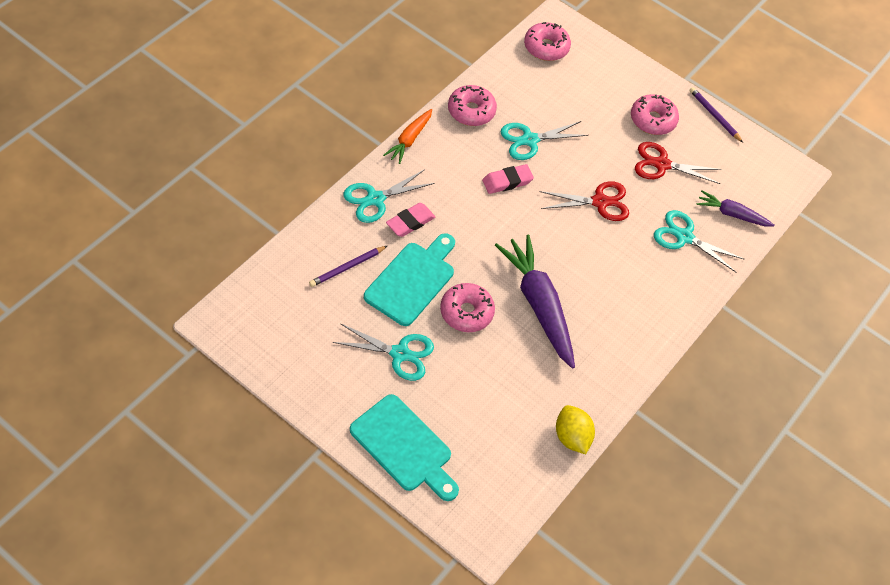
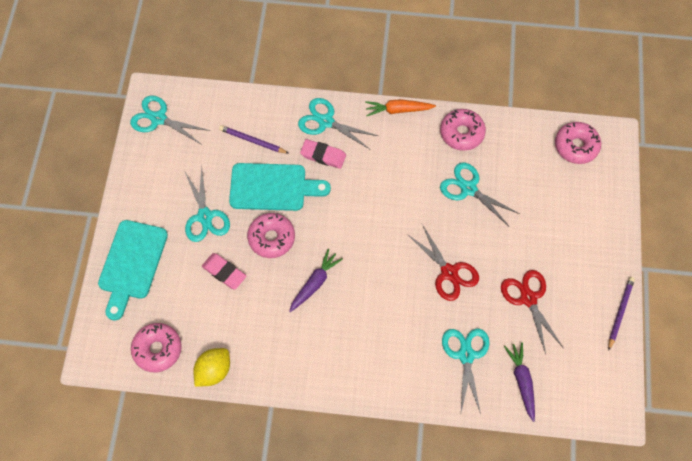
camera: 65 degrees right, 10 degrees up
pink eraser [482,164,534,194] -> pink eraser moved to [202,253,246,290]
purple carrot [495,234,575,369] -> purple carrot [289,249,343,312], size x0.54
pink donut [631,94,679,135] -> pink donut moved to [131,323,182,372]
none -> turquoise scissors [130,95,210,145]

